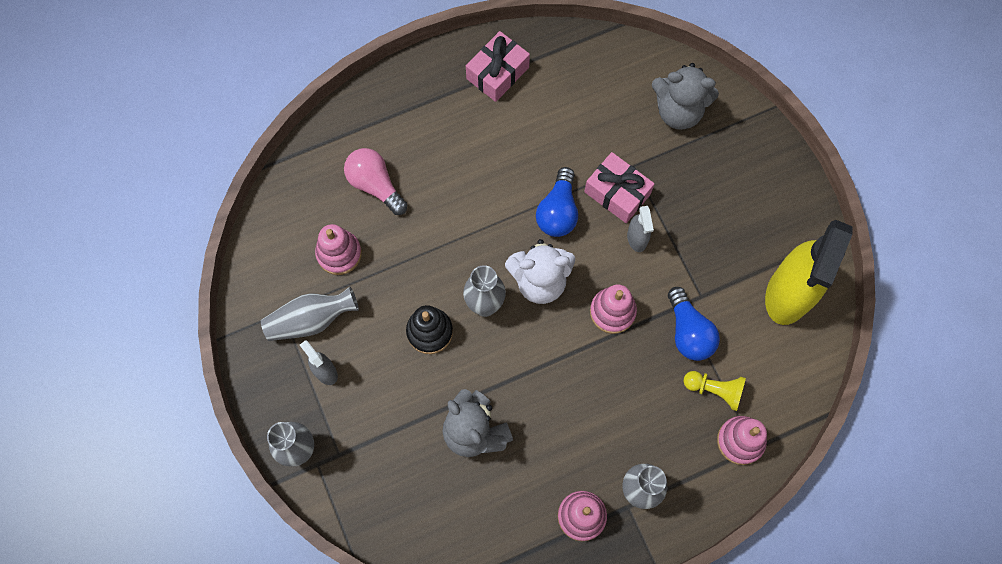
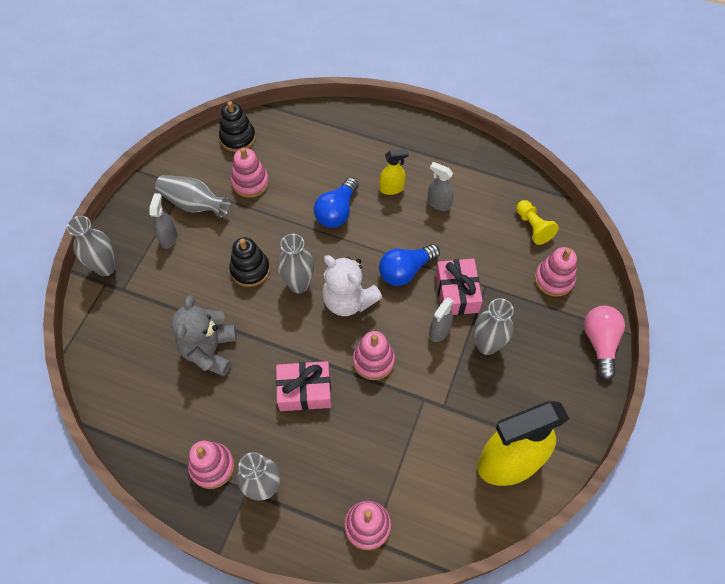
camera: 45 degrees right, 10 degrees down
pink light bulb [344,148,407,215] -> pink light bulb moved to [584,306,625,380]
pink gift [466,31,530,102] -> pink gift moved to [276,361,331,411]
grey teddy bear [652,63,719,130] -> pink stacking toy [535,247,577,297]
blue light bulb [668,287,720,361] -> blue light bulb moved to [314,177,359,228]
yellow pawn [684,371,746,411] -> yellow pawn moved to [516,200,559,245]
none -> black stacking toy [219,101,256,152]
none -> yellow spray bottle [379,149,409,195]
none -> grey spray bottle [428,162,453,211]
none -> grey vase [474,298,514,355]

